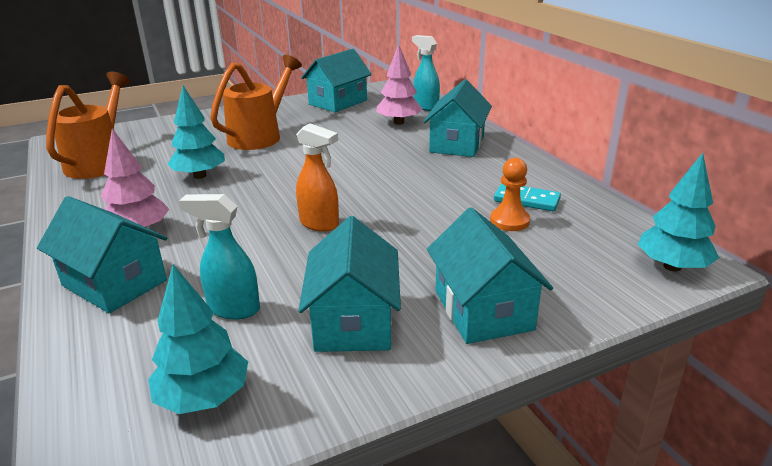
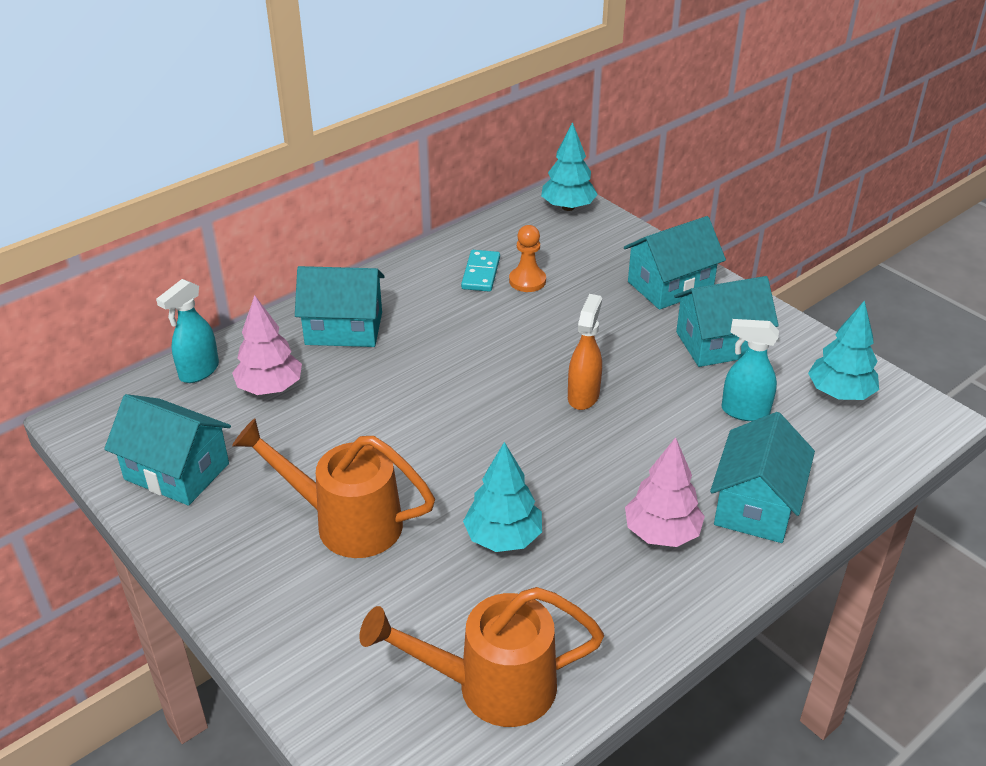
camera: 105 degrees left, 10 degrees up
turquoise spray bottle [179,194,260,319] -> turquoise spray bottle turned 105 degrees clockwise [721,319,779,421]

